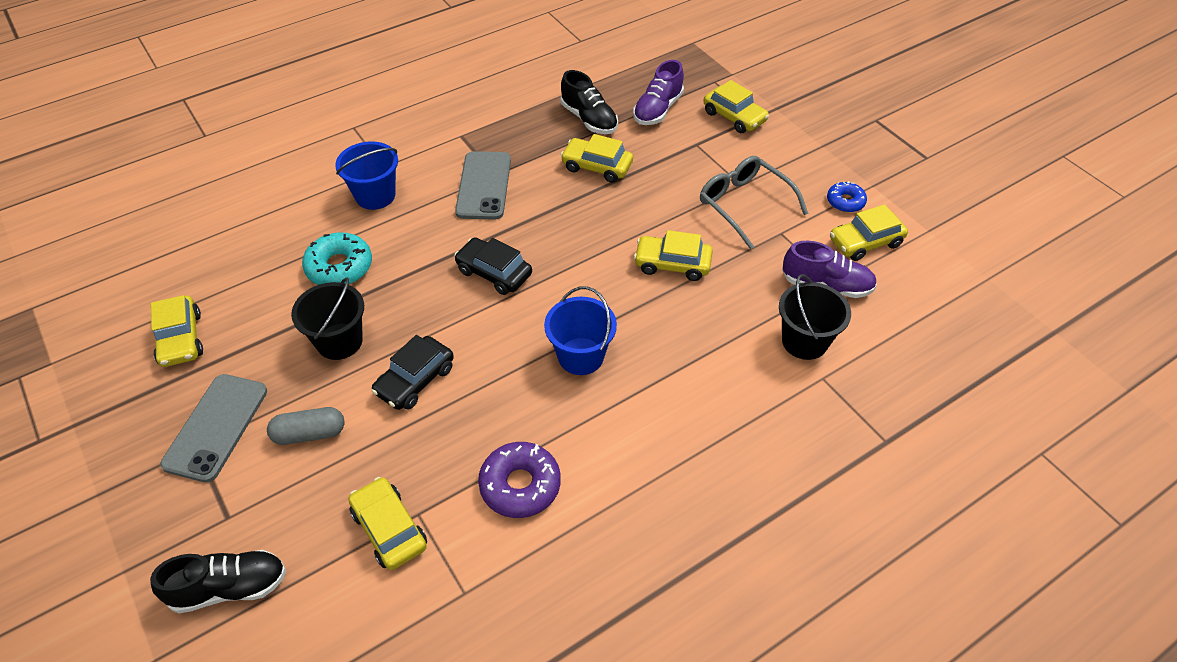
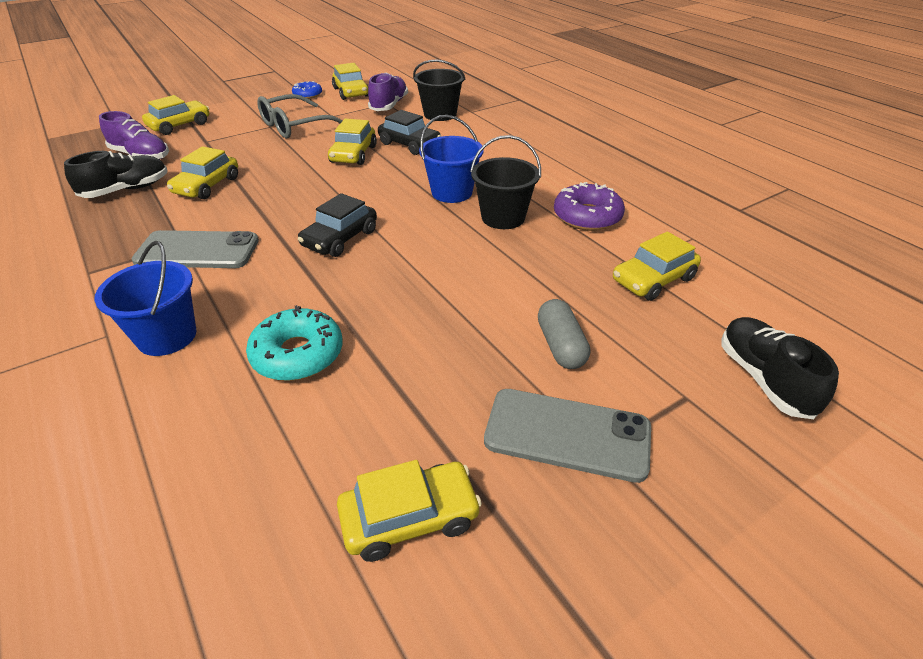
camera: 90 degrees left, 10 degrees down
black bucket [291,277,364,360] -> black bucket moved to [470,135,541,229]
black car [372,335,454,410] -> black car moved to [378,110,441,155]

